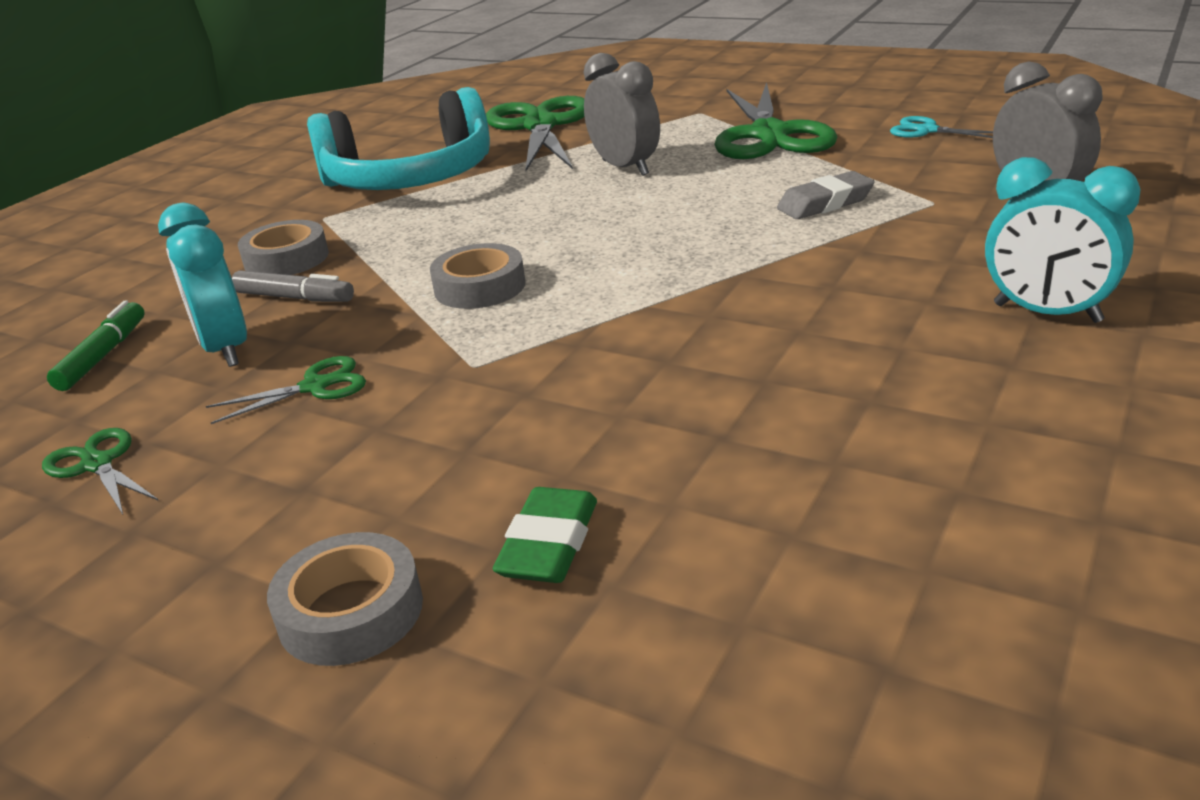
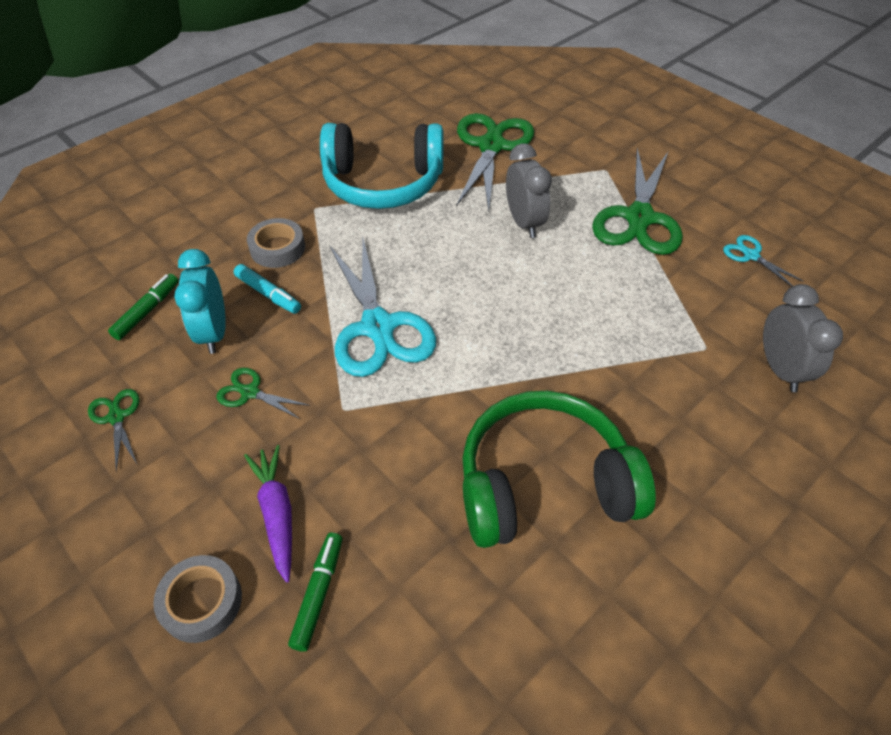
camera: 15 degrees right, 20 degrees up
green scissors [206,356,366,424] -> green scissors turned 150 degrees counterclockwise [216,368,310,420]
grey marker [232,270,354,302] -> turquoise marker [234,264,301,314]
grey tape [430,243,526,309] -> turquoise scissors [329,239,436,377]
green eraser [493,487,597,583] -> green marker [288,532,343,652]
grey eraser [777,171,875,219] -> none
turquoise clock [985,157,1140,323] -> none
none -> purple carrot [244,445,292,583]
none -> green headphones [462,391,656,548]

